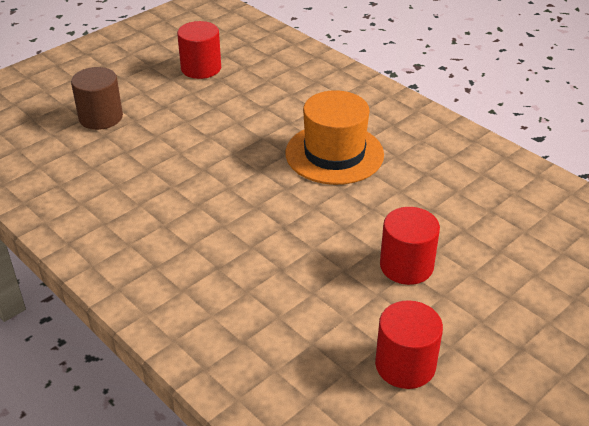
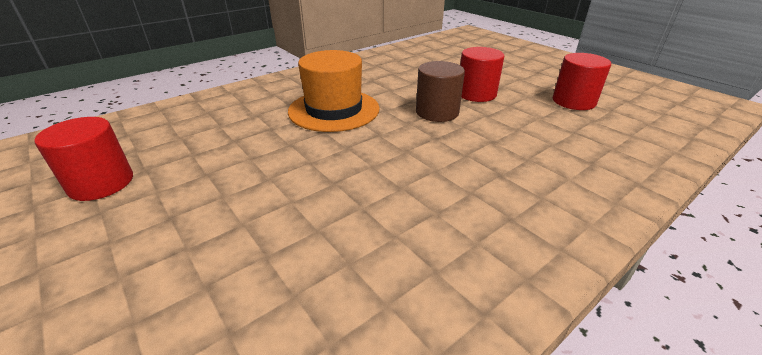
camera: 85 degrees left, 5 degrees down
brown cylinder [71,67,123,130] -> brown cylinder moved to [416,61,465,122]

